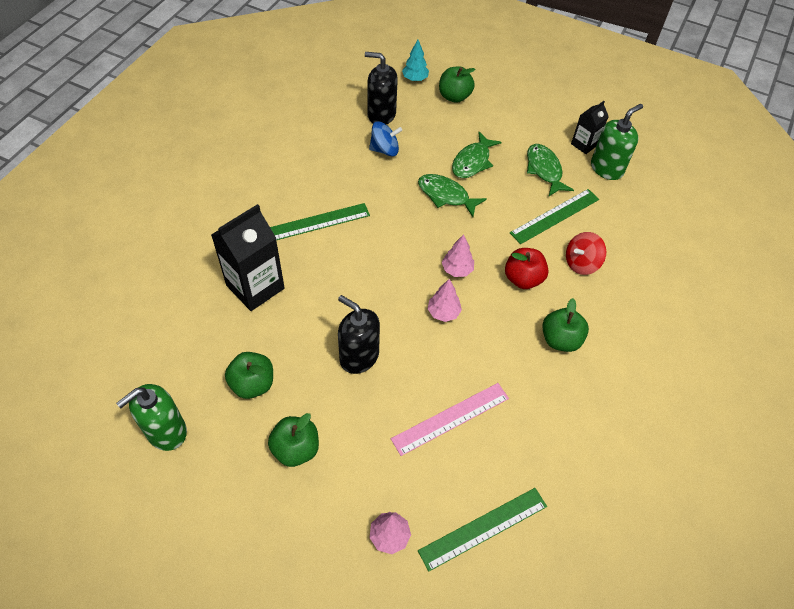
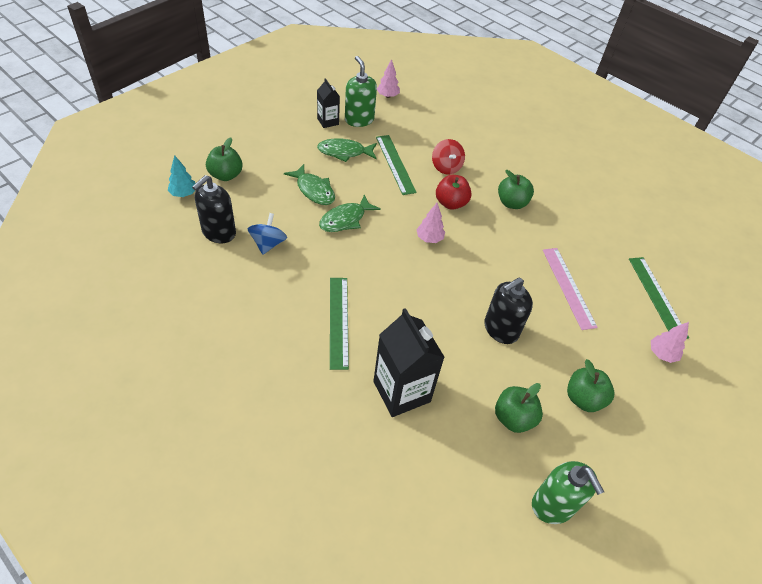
camera: 75 degrees left, 5 degrees down
pink tree [428,279,462,322] -> pink tree moved to [377,59,400,98]

